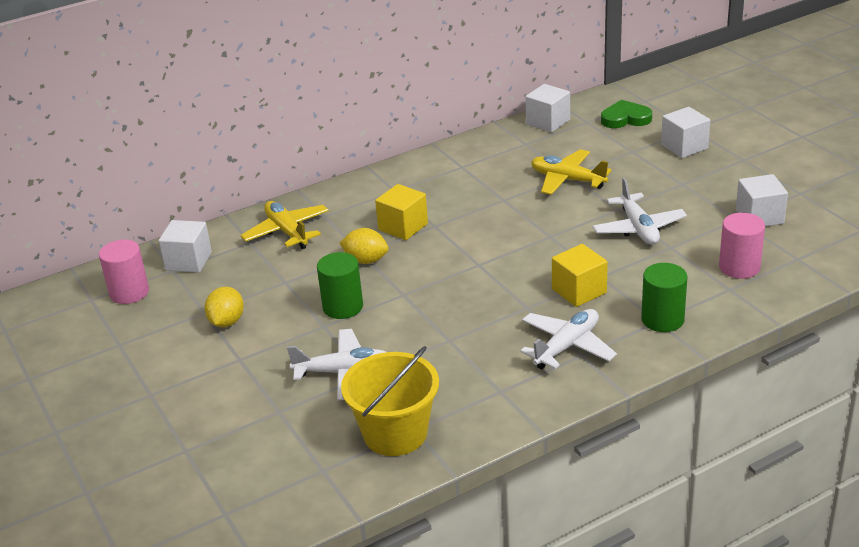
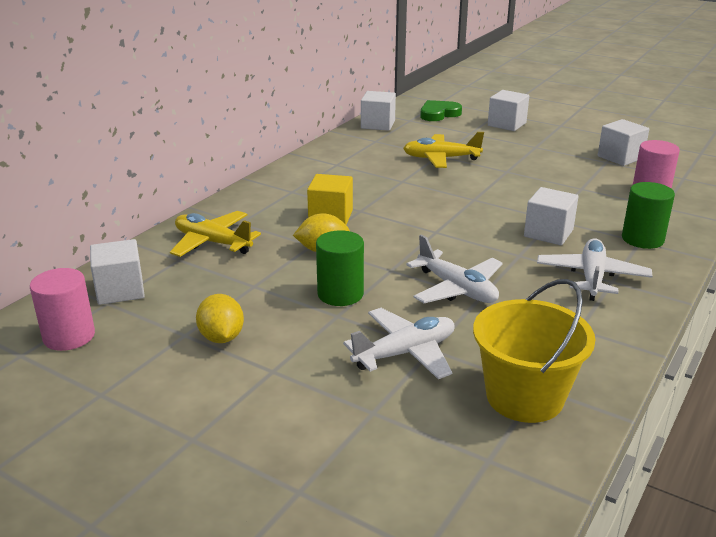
camera: 30 degrees left, 5 degrees down
yellow cube [552,244,608,307] -> white cube [524,187,579,245]
white plane [593,178,687,245] -> white plane moved to [407,234,503,303]

